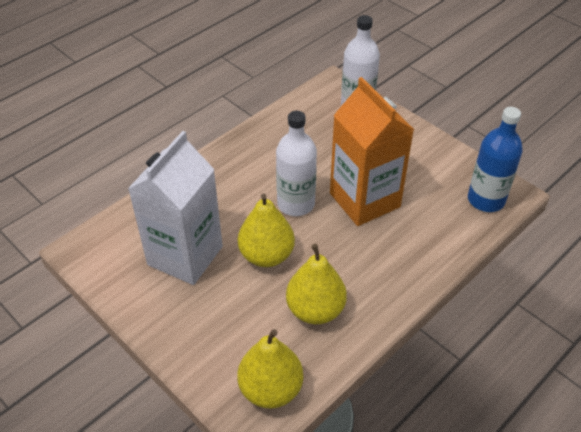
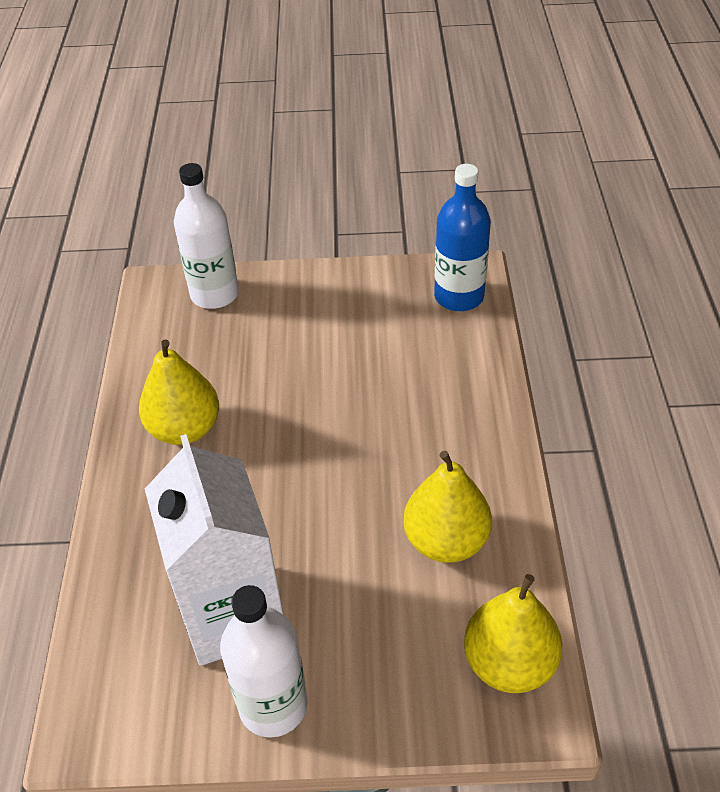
camera: 45 degrees left, 0 degrees up
yellow pear [238,194,295,267] -> yellow pear moved to [139,339,219,445]
white bottle [276,111,317,216] -> white bottle moved to [220,585,308,738]
orange carton [330,77,414,226] -> none

